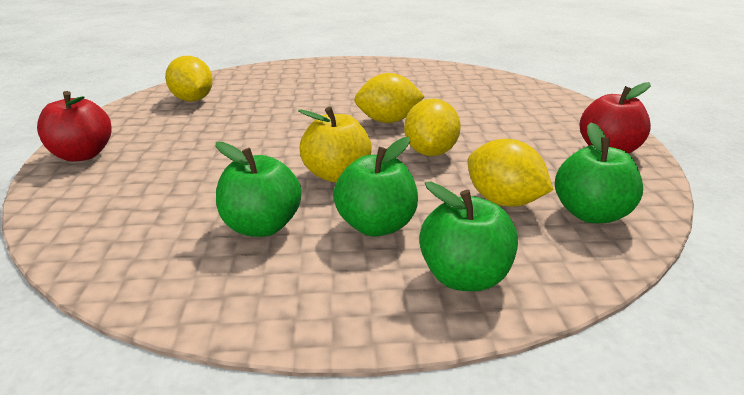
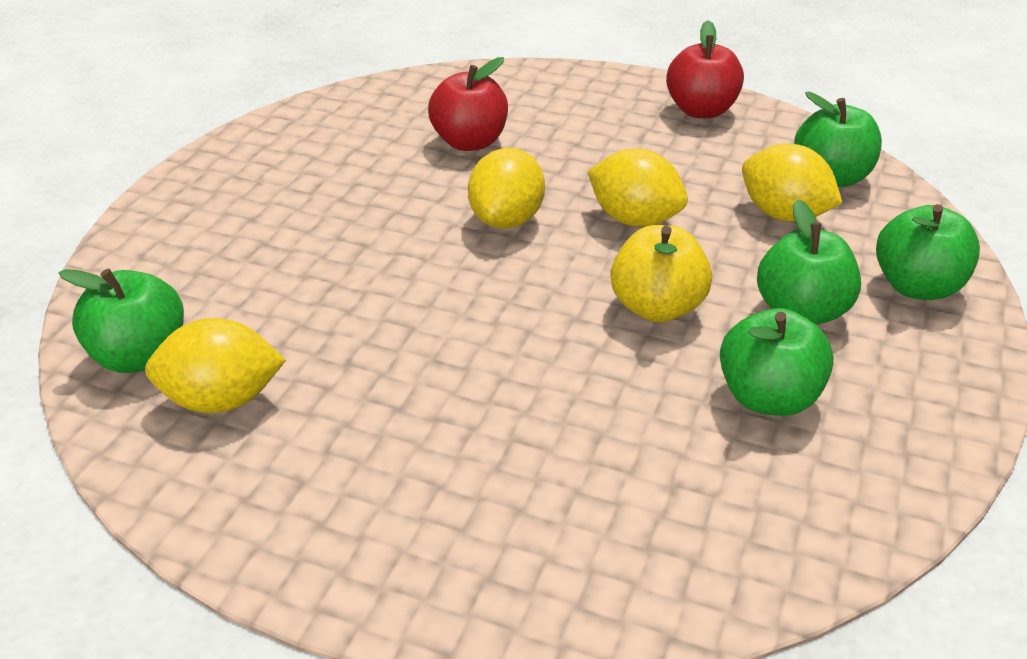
camera: 65 degrees left, 10 degrees up
red apple [37,91,112,162] -> red apple moved to [428,57,508,151]
yellow lemon [467,139,553,207] -> yellow lemon turned 60 degrees clockwise [742,144,842,222]
none -> green apple [59,269,184,373]

